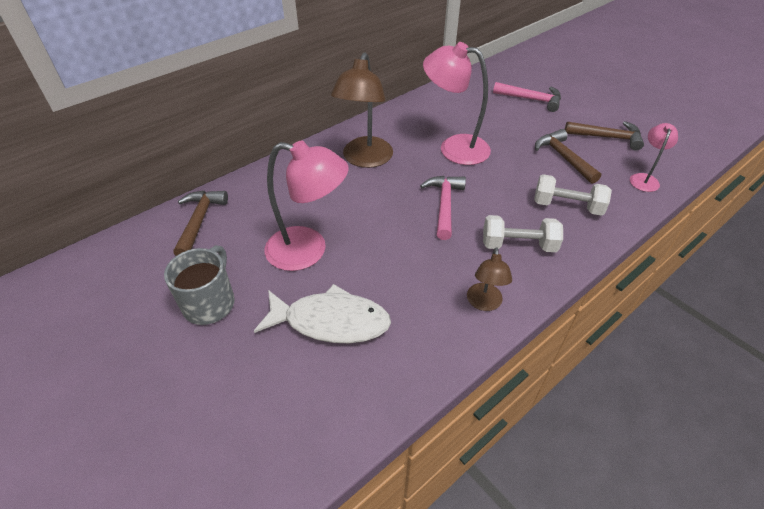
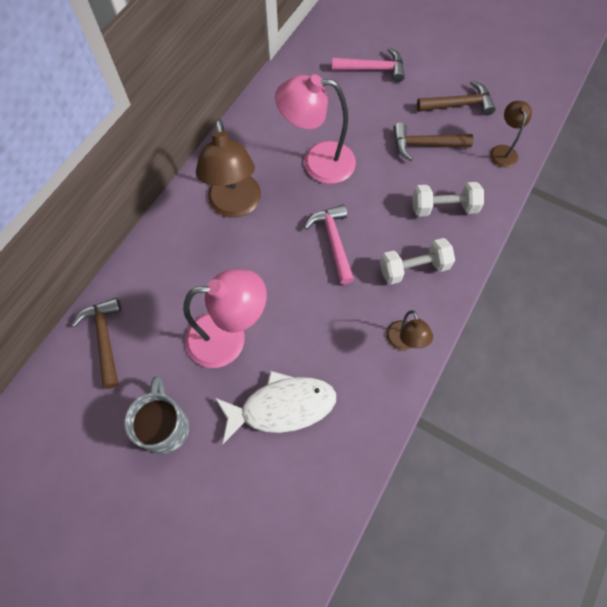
camera: 20 degrees left, 20 degrees up
brown hammer [535,129,601,184] -> brown hammer turned 45 degrees counterclockwise [393,122,473,161]
pink lamp [630,123,678,192] -> brown lamp [490,100,532,168]

